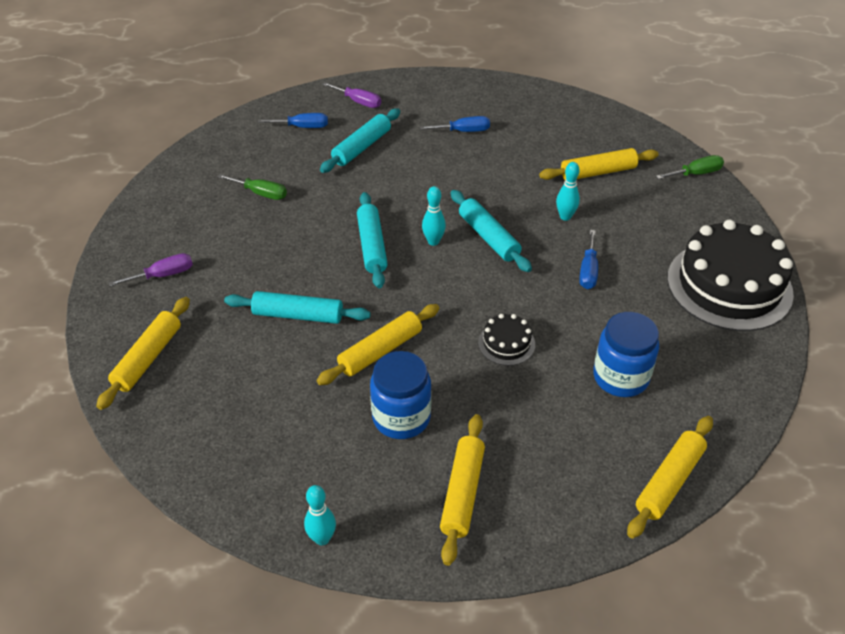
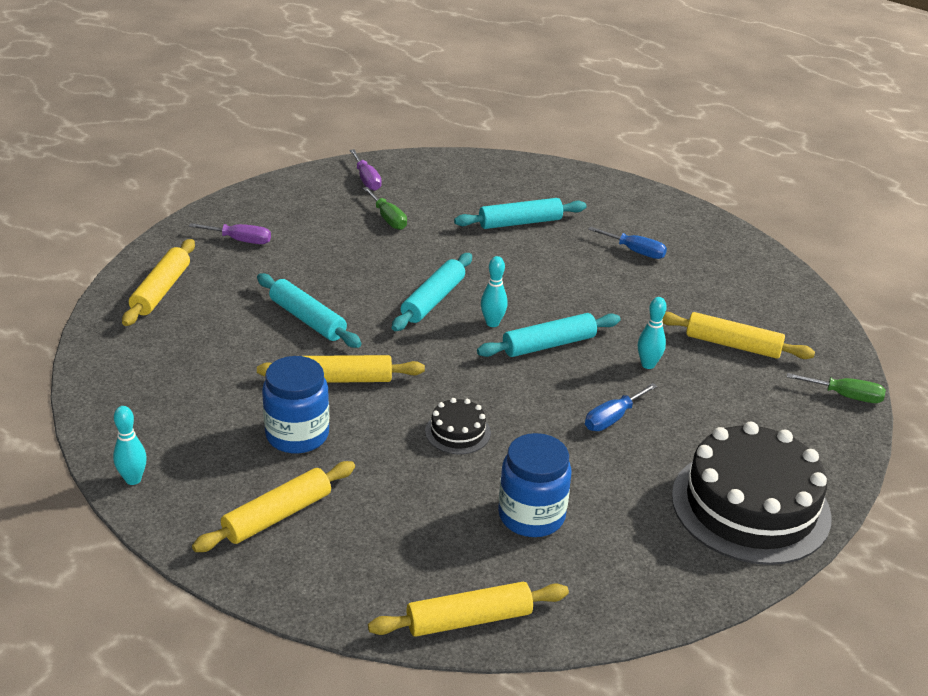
camera: 35 degrees right, 10 degrees down
yellow rolling pin [96,297,190,410] -> yellow rolling pin turned 45 degrees counterclockwise [122,239,195,326]
blue screwdriver [258,113,328,128] -> none
purple screwdriver [322,82,381,108] -> purple screwdriver moved to [349,149,382,191]
turquoise rolling pin [451,190,532,272] -> turquoise rolling pin turned 60 degrees clockwise [477,313,621,357]

